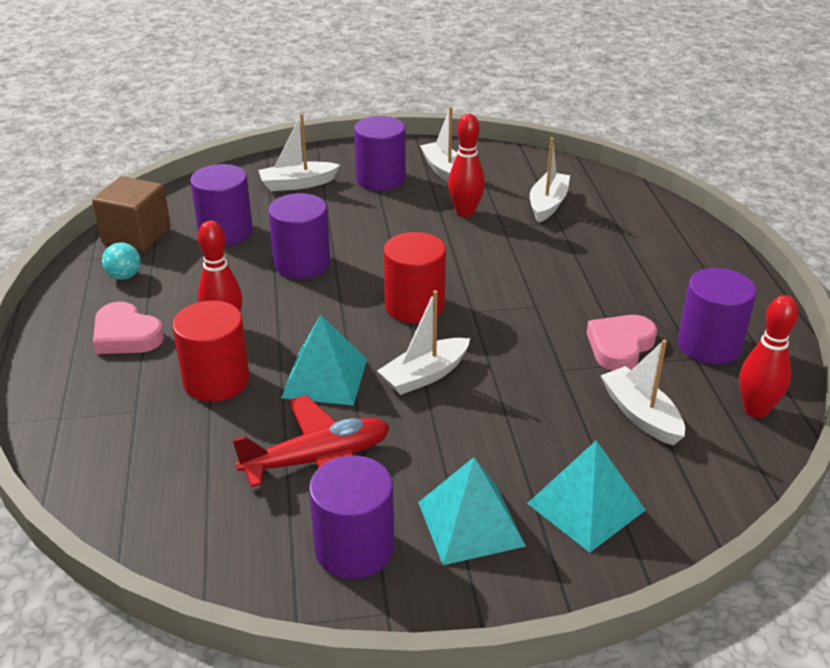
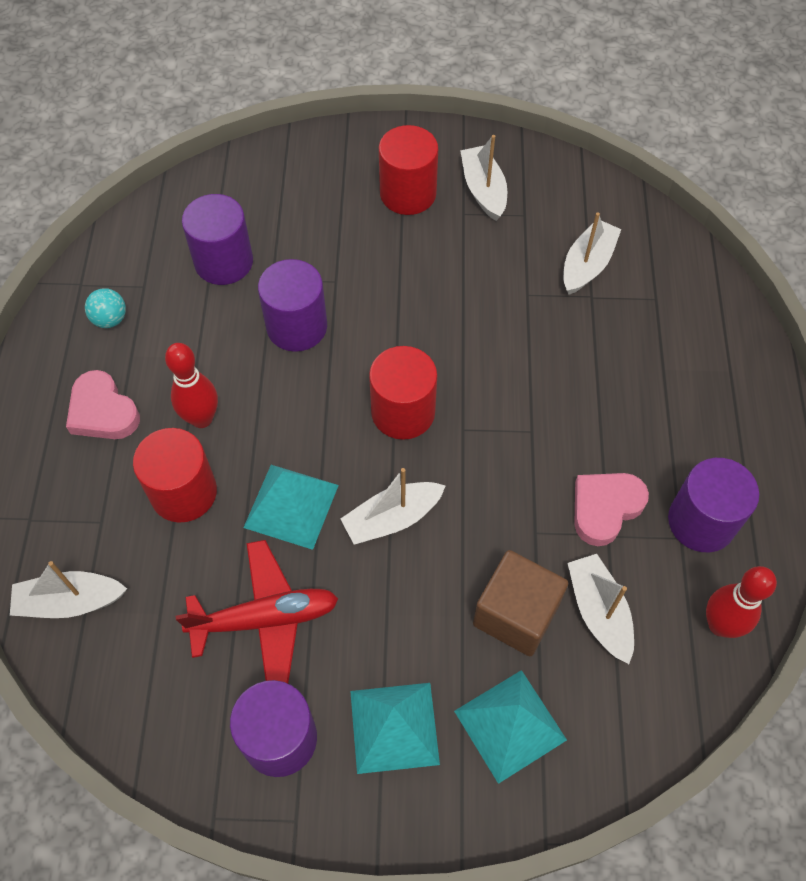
camera: 10 degrees right, 25 degrees up
brown cube [92,176,171,252] -> brown cube moved to [473,550,568,656]
white boat [258,113,340,191] -> white boat moved to [10,561,127,618]
purple cylinder [354,116,406,191] -> red cylinder [379,125,438,215]
red bowling pin [448,114,485,217] -> none

